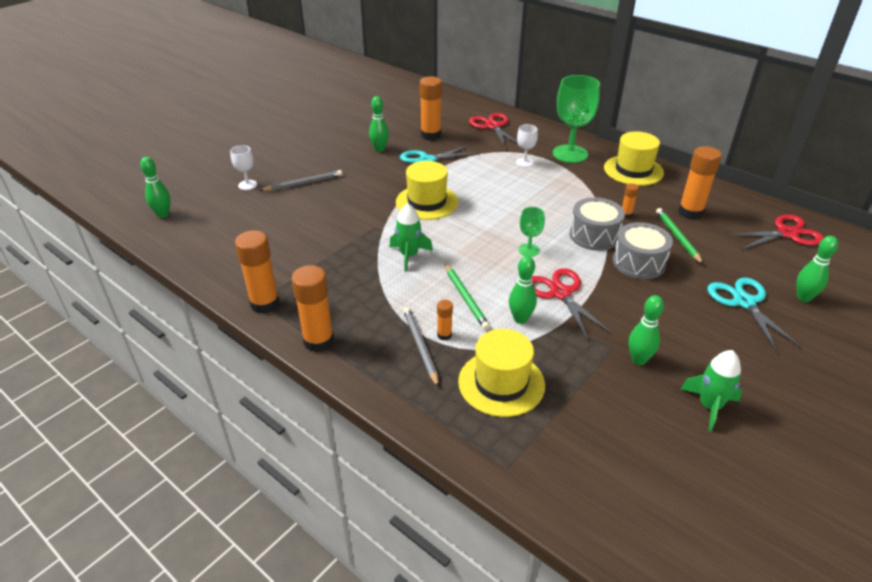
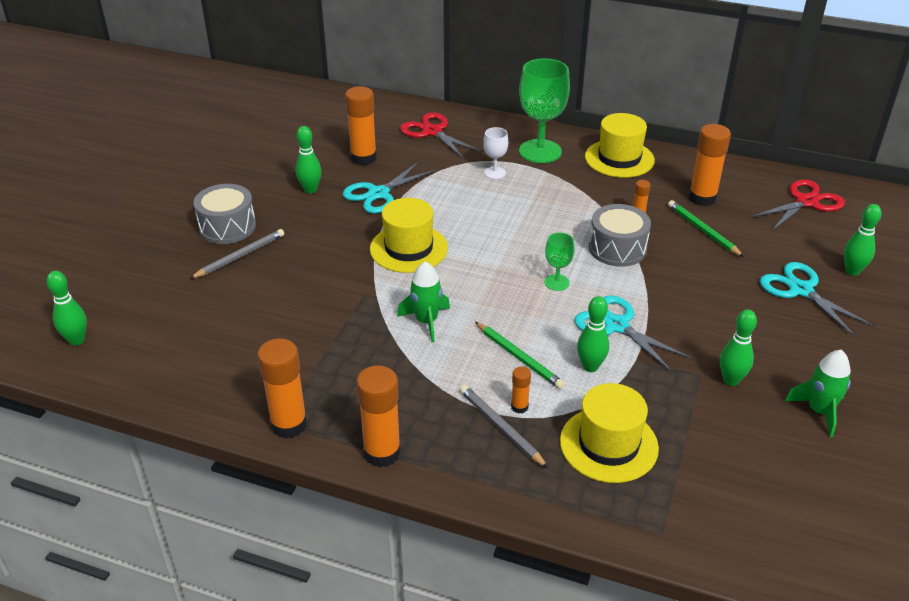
camera: 20 degrees left, 0 degrees up
white goblet [230,145,257,190] -> none
red scissors [532,268,612,340] -> turquoise scissors [574,295,692,372]
grey drum [613,222,673,279] -> grey drum moved to [194,184,256,244]

